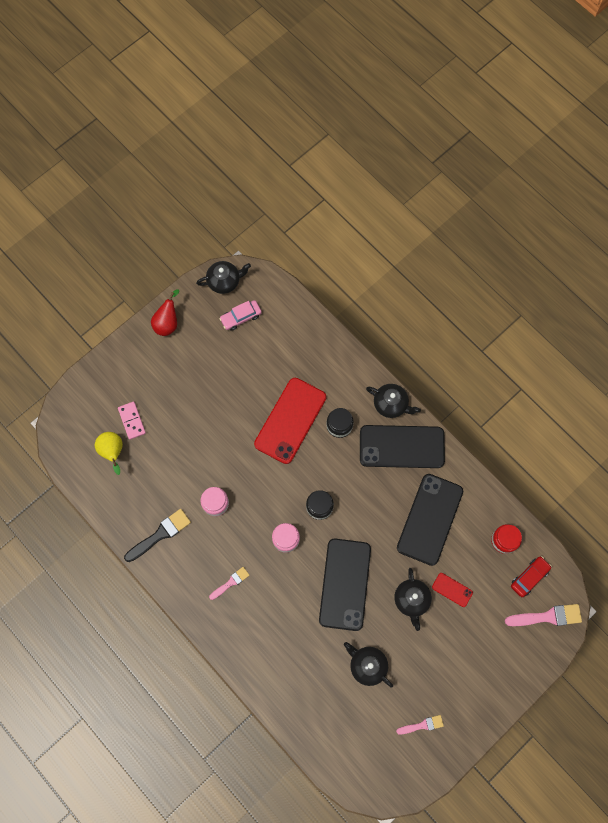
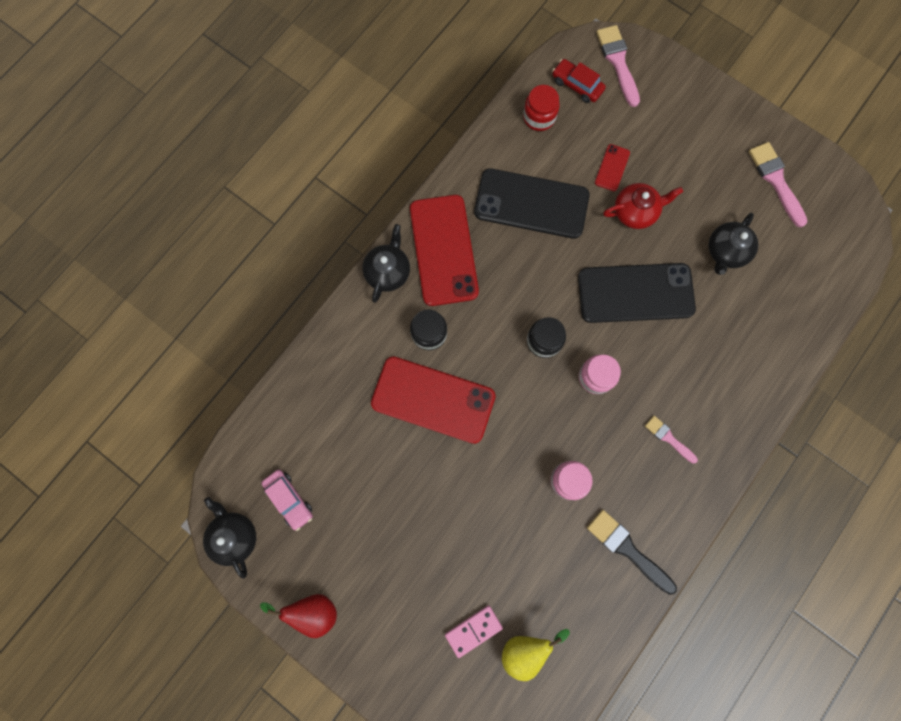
camera: 100 degrees left, 5 degrees up
black phone [360,425,445,468] -> red phone [410,195,479,306]
black teapot [394,568,432,631] -> red teapot [603,183,683,229]
pink brush [396,715,444,734] -> pink brush [749,142,807,227], size x1.65

